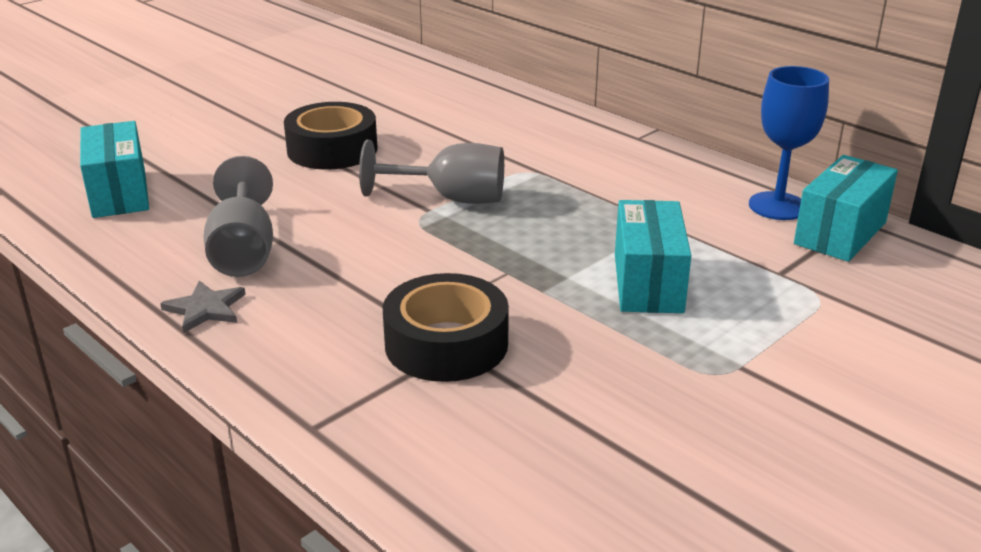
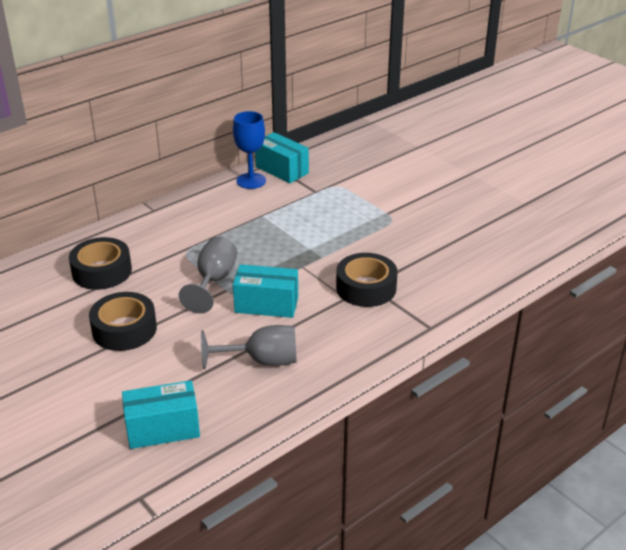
camera: 85 degrees left, 5 degrees up
grey star [160,280,246,333] -> none
turquoise box [615,200,692,313] -> turquoise box moved to [233,264,298,318]
none -> black tape [69,237,132,290]

